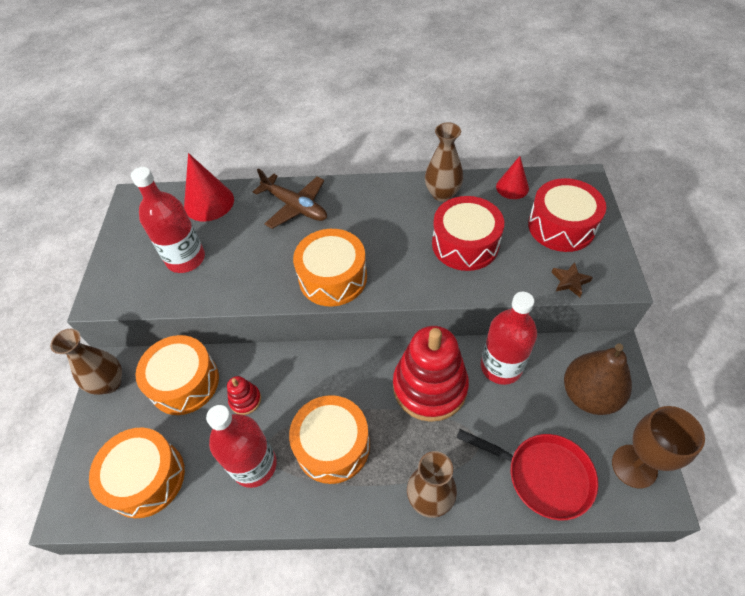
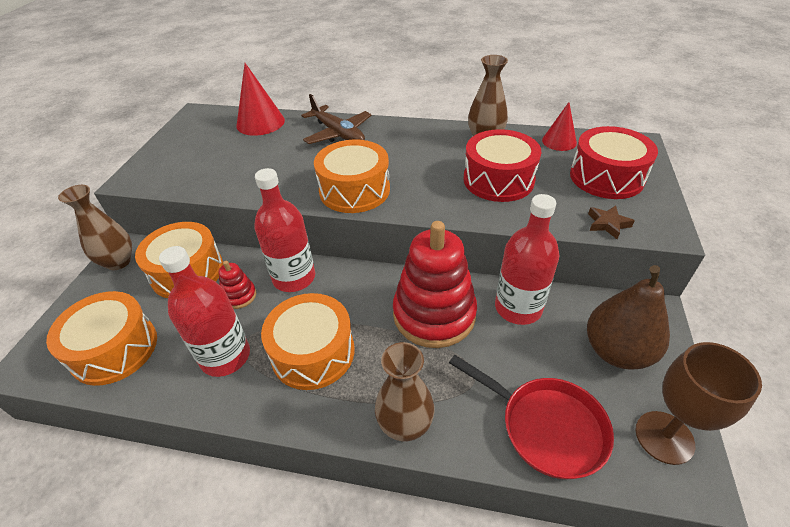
camera: 10 degrees right, 10 degrees down
red bottle [131,167,205,273] -> red bottle moved to [254,168,315,292]

